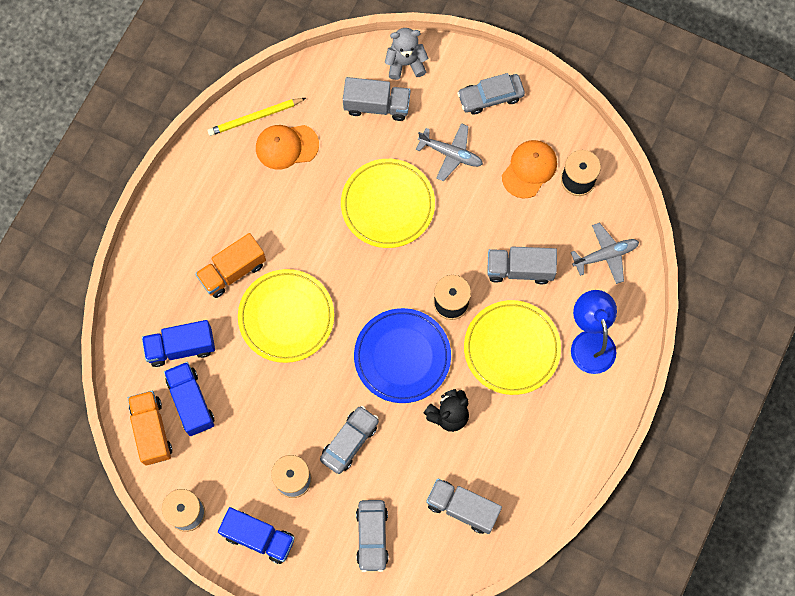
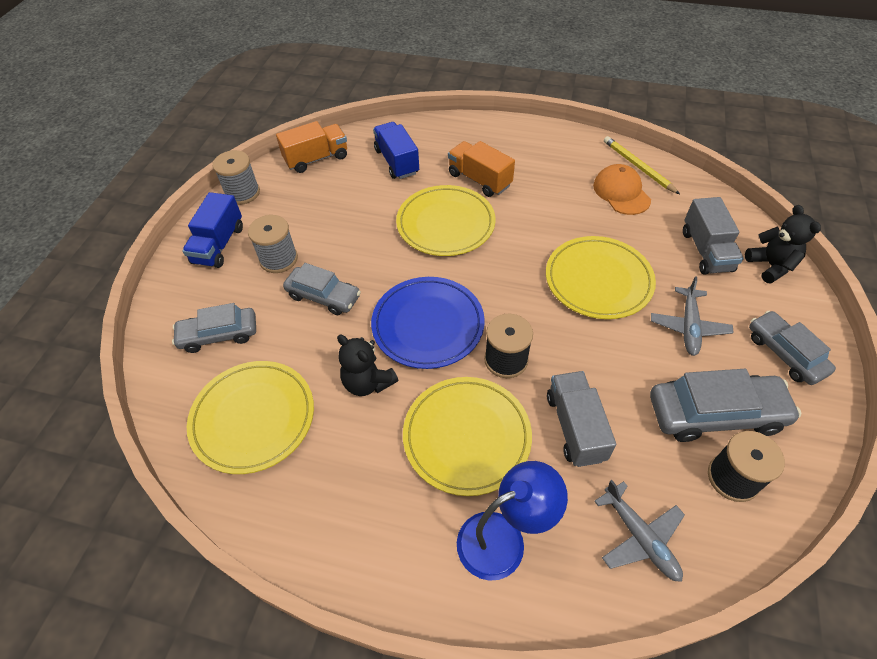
camera: 80 degrees right, 20 degrees down
blue truck [164,362,215,436] -> none
grey teddy bear [385,28,429,80] -> black teddy bear [745,205,821,284]
grey truck [426,478,502,534] -> yellow plate [187,361,314,474]
orange cap [502,140,557,199] -> grey car [650,369,801,442]

